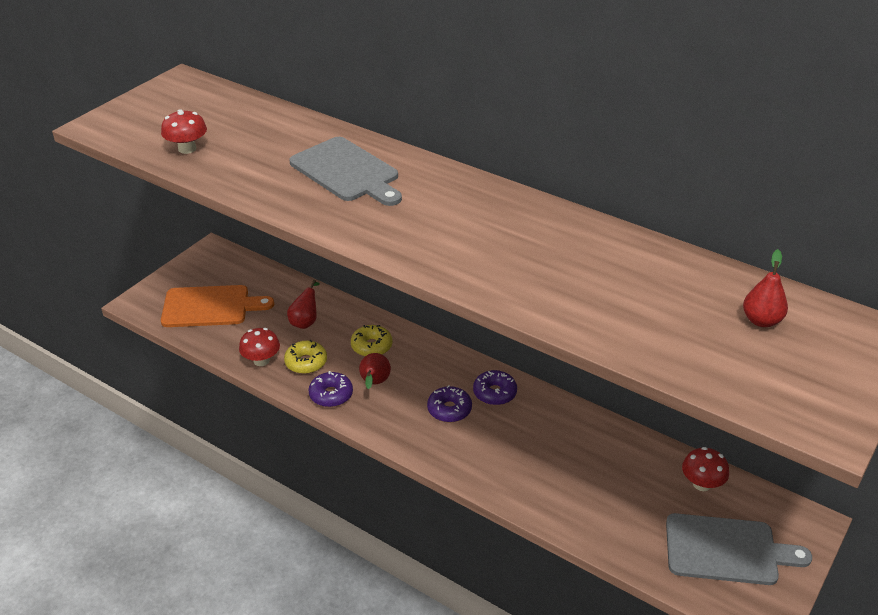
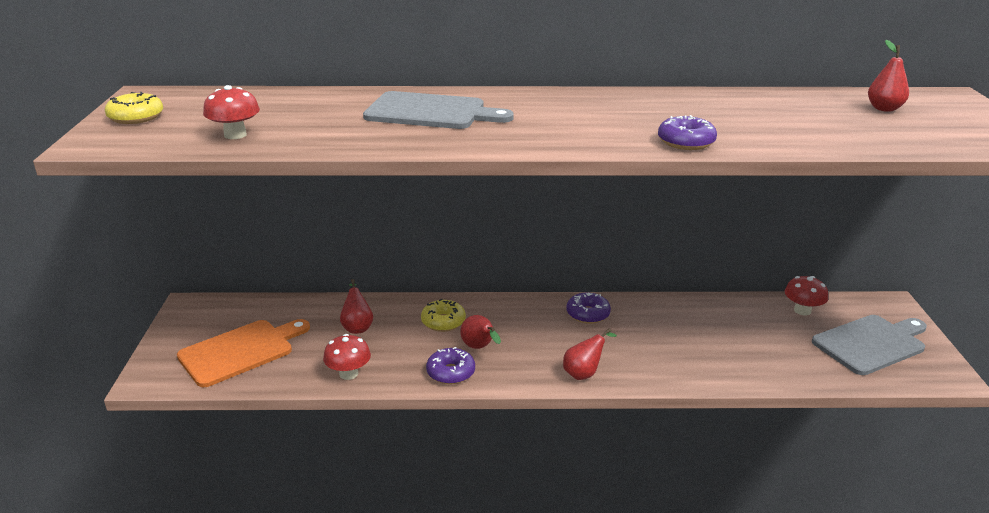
camera: 35 degrees left, 10 degrees down
yellow donut [284,340,327,374] -> yellow donut moved to [105,92,163,124]
purple donut [427,386,472,422] -> purple donut moved to [658,115,717,150]
none -> red pear [563,328,617,380]

